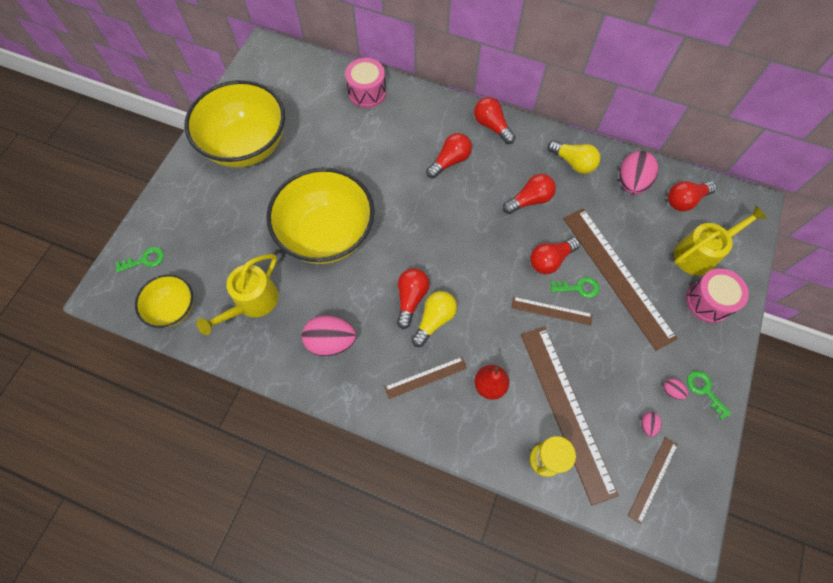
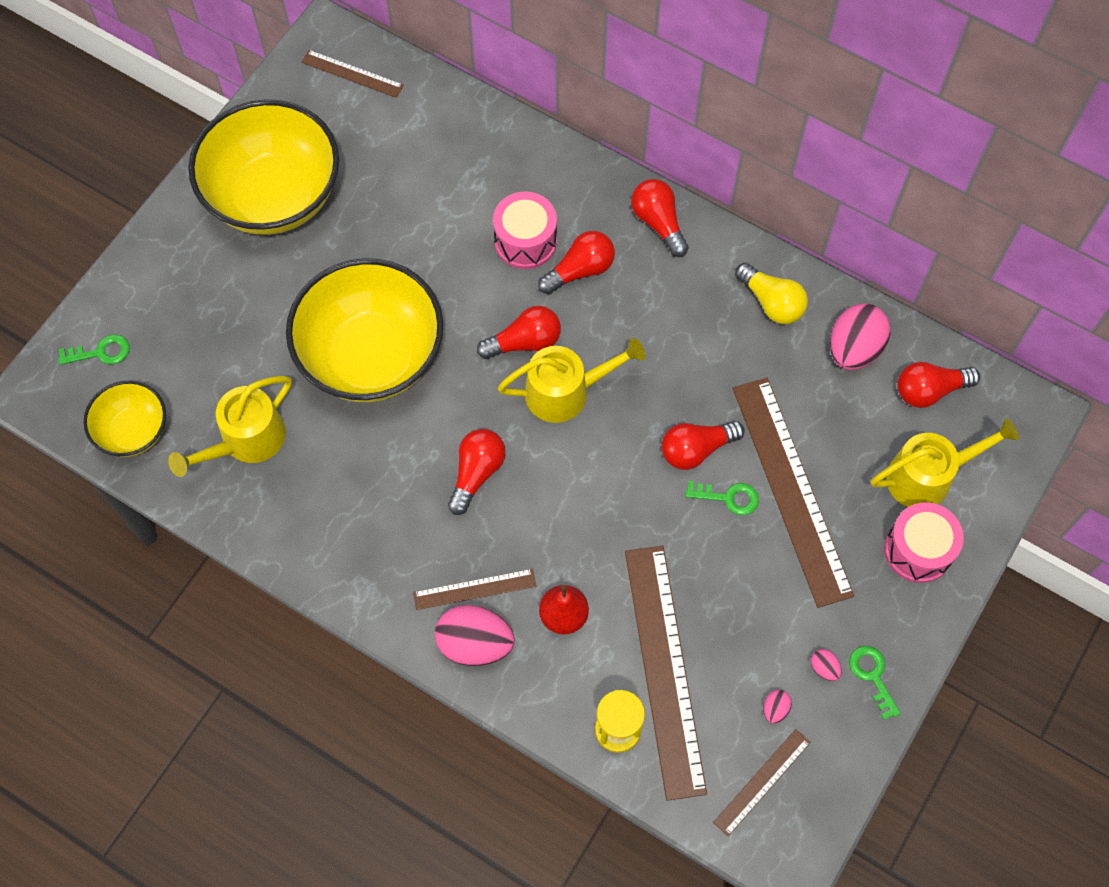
camera: 10 degrees right, 0 degrees up
pink egg [302,316,356,356] -> pink egg moved to [435,605,515,666]
pink drum [345,58,386,108] -> pink drum moved to [493,192,557,269]
yellow light bulb [411,291,457,347] -> none
red light bulb [503,174,556,214] -> red light bulb moved to [477,306,561,359]
brown ruler [511,297,593,326] -> brown ruler moved to [301,50,404,98]
none -> yellow watering can [498,338,646,423]

